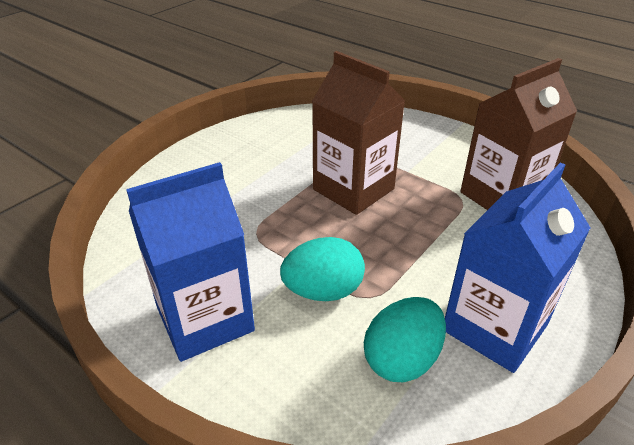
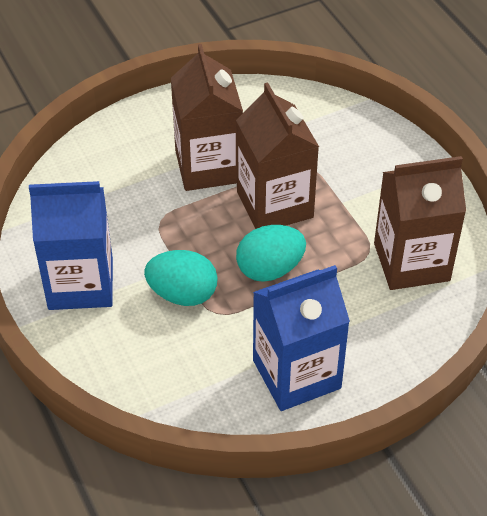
camera: 25 degrees right, 10 degrees up
turquoise egg [364,297,446,382] -> turquoise egg moved to [236,225,306,282]
none -> brown carton [171,44,243,191]

